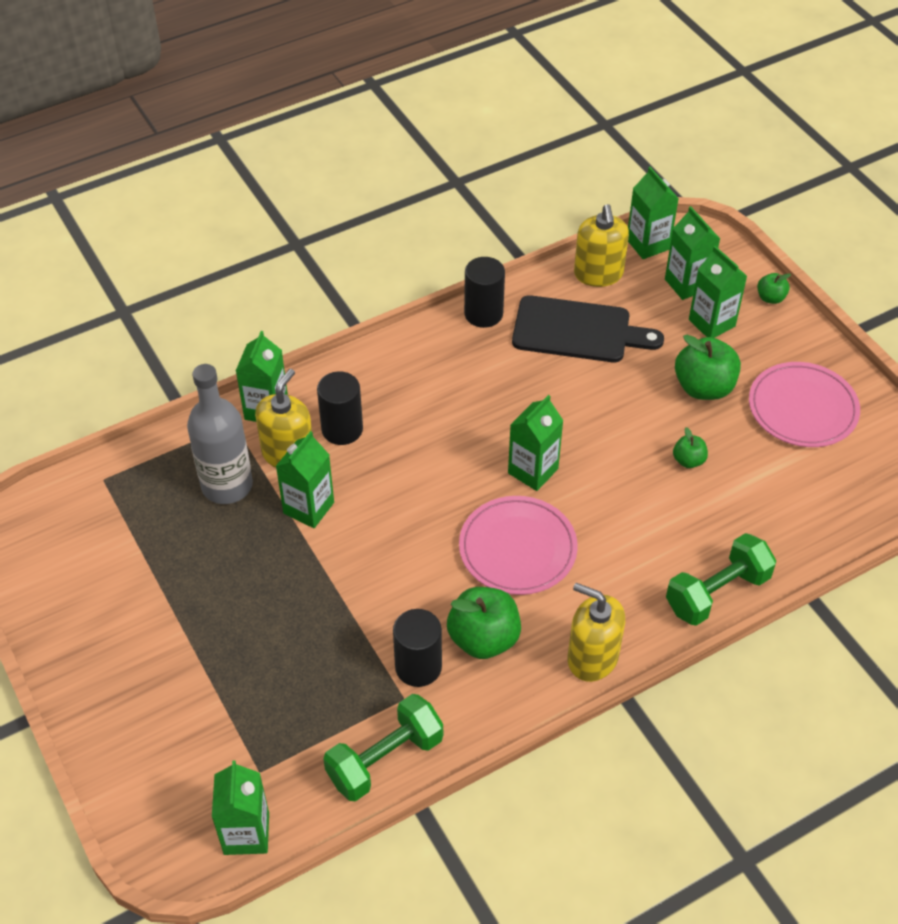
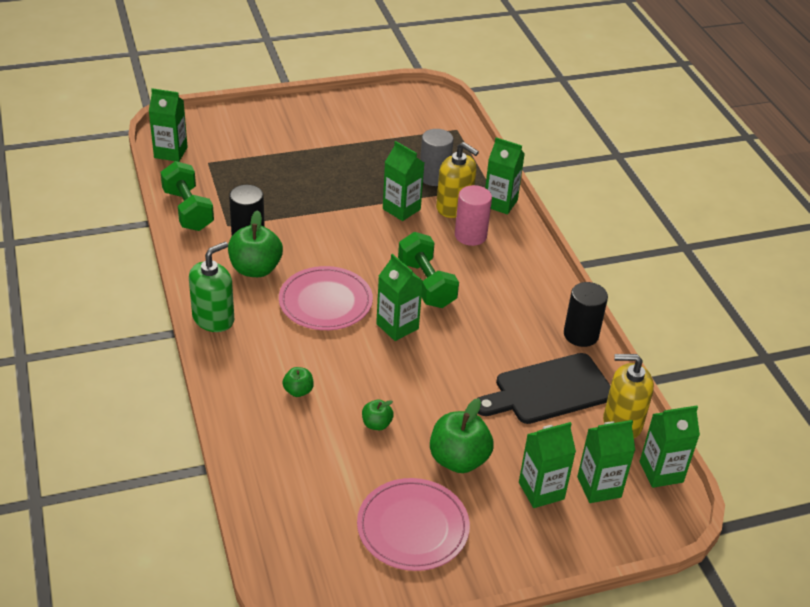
camera: 100 degrees right, 10 degrees down
grey bottle [187,364,253,504] -> grey cylinder [420,129,454,186]
black cylinder [317,372,363,445] -> pink cylinder [455,185,492,246]
black cutting board [512,295,664,362] -> black cutting board turned 45 degrees clockwise [477,353,611,424]
yellow soap dispenser [568,583,625,682] -> green soap dispenser [189,242,234,332]
green dumbbell [666,533,776,626] -> green dumbbell moved to [398,232,459,308]
green apple [757,273,791,304] -> green apple moved to [282,367,314,397]

